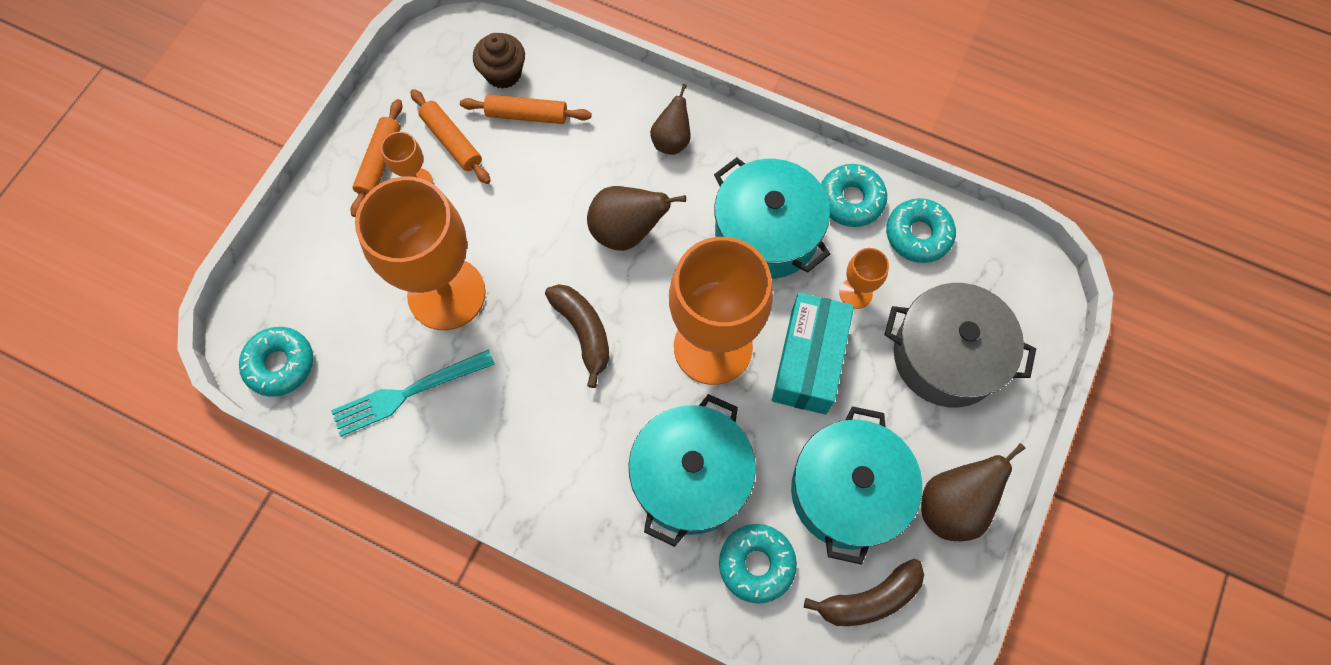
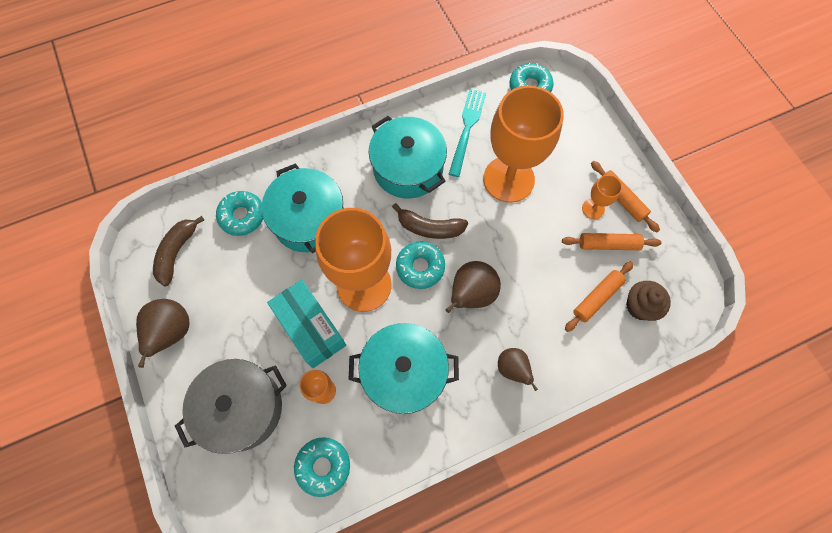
camera: 130 degrees right, 0 degrees up
turquoise pot [791,406,922,565] -> turquoise pot moved to [369,116,447,199]
turquoise donut [821,164,887,227] -> turquoise donut moved to [396,241,445,289]

